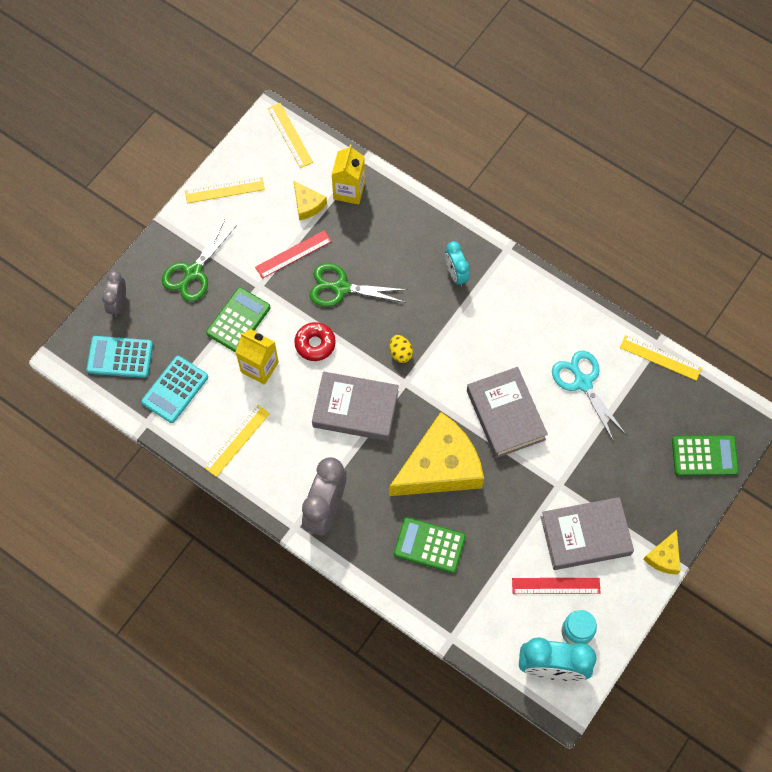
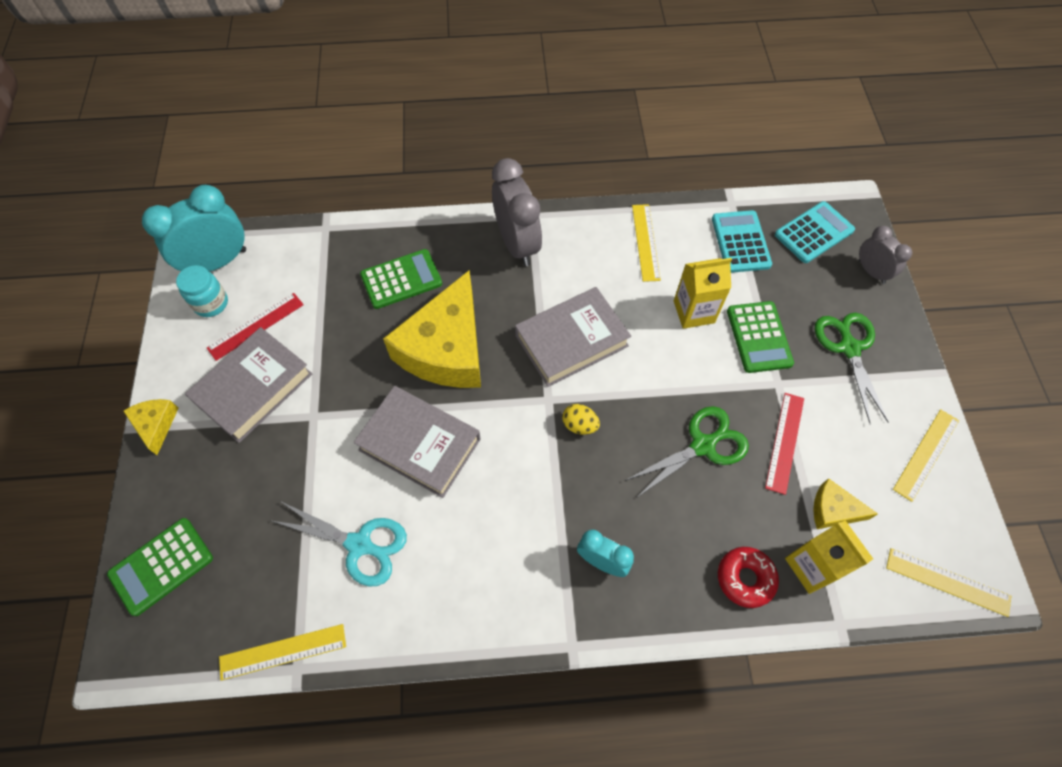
camera: 140 degrees right, 5 degrees down
red donut [294,322,336,361] -> red donut moved to [718,547,779,608]

